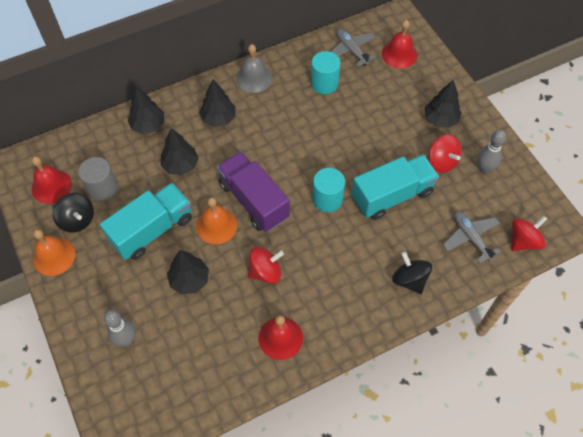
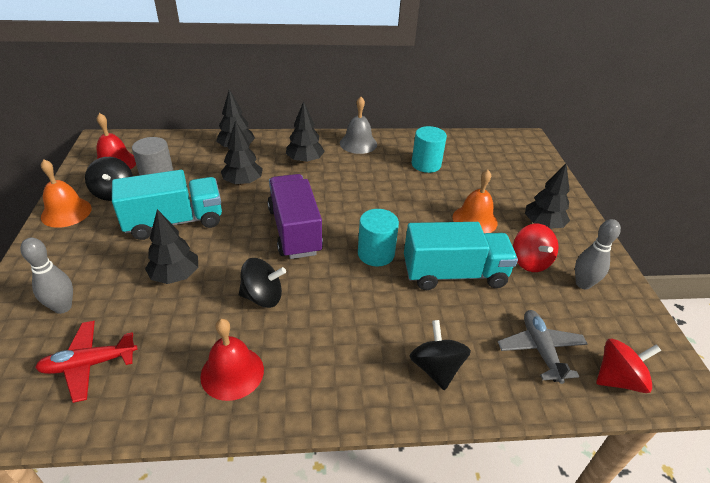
camera: 20 degrees right, 20 degrees down
orange bell [196,197,237,244] -> orange bell moved to [453,170,498,233]
red spinning top [248,247,284,284] -> black spinning top [239,258,286,308]
grey plane [331,29,376,67] -> none
red bell [382,20,417,68] -> none
none -> red plane [35,321,137,403]

